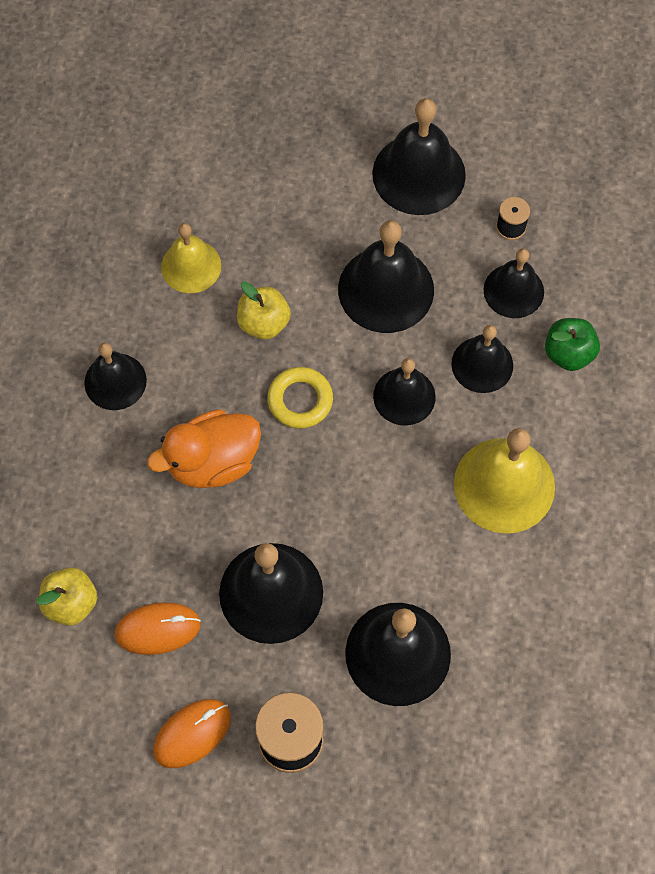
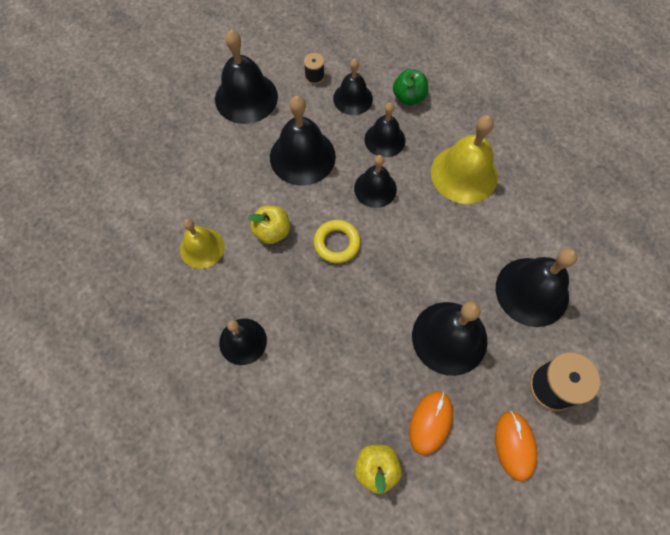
camera: 55 degrees left, 0 degrees up
orange duck [147,409,261,488] -> none

